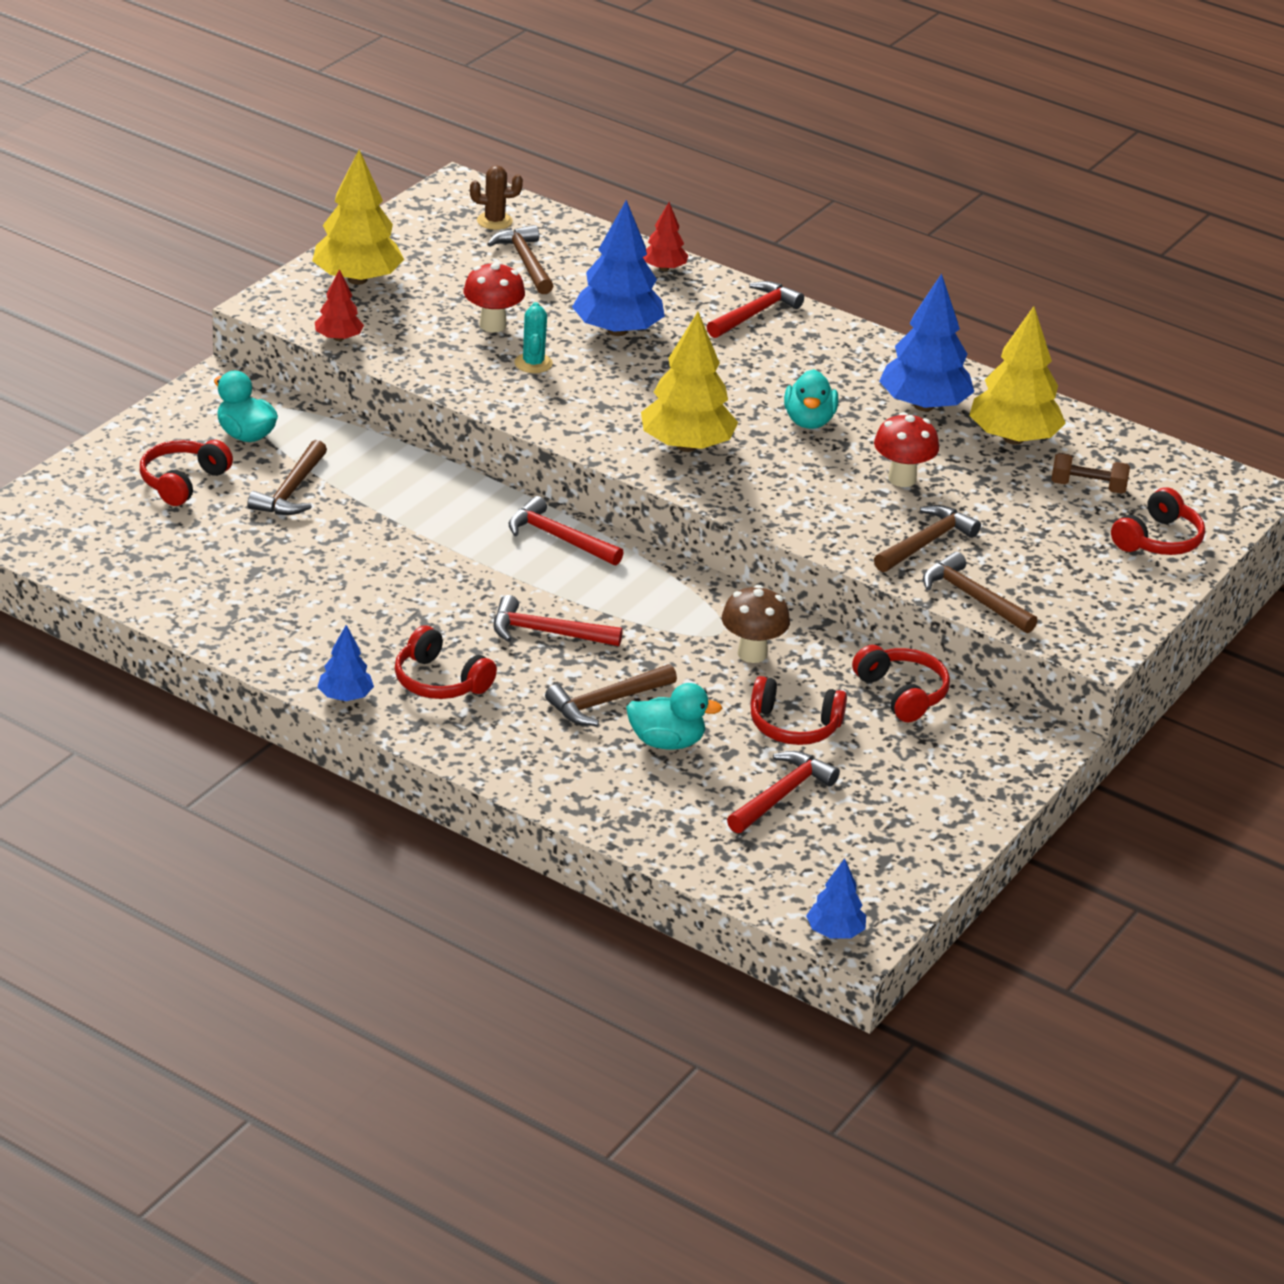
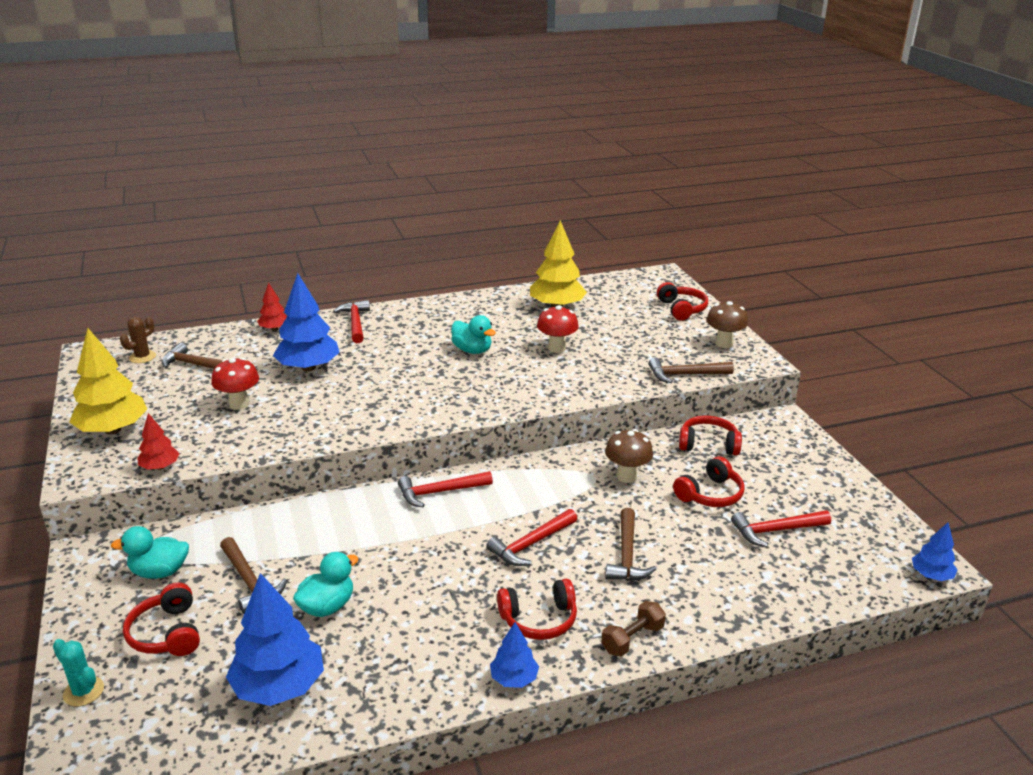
camera: 50 degrees left, 5 degrees down
turquoise cactus [514,302,553,373] -> turquoise cactus moved to [53,639,104,706]
turquoise duck [626,683,722,750] -> turquoise duck moved to [293,552,358,617]
yellow tree [641,312,738,452] -> none
red hammer [727,751,840,833] -> red hammer turned 90 degrees counterclockwise [731,510,831,547]
brown hammer [874,505,981,572] -> none
blue tree [879,273,974,411] -> blue tree moved to [226,573,324,706]
brown dumbbell [1051,453,1130,494] -> brown dumbbell moved to [601,601,666,657]
none -> brown mushroom [706,301,748,348]

